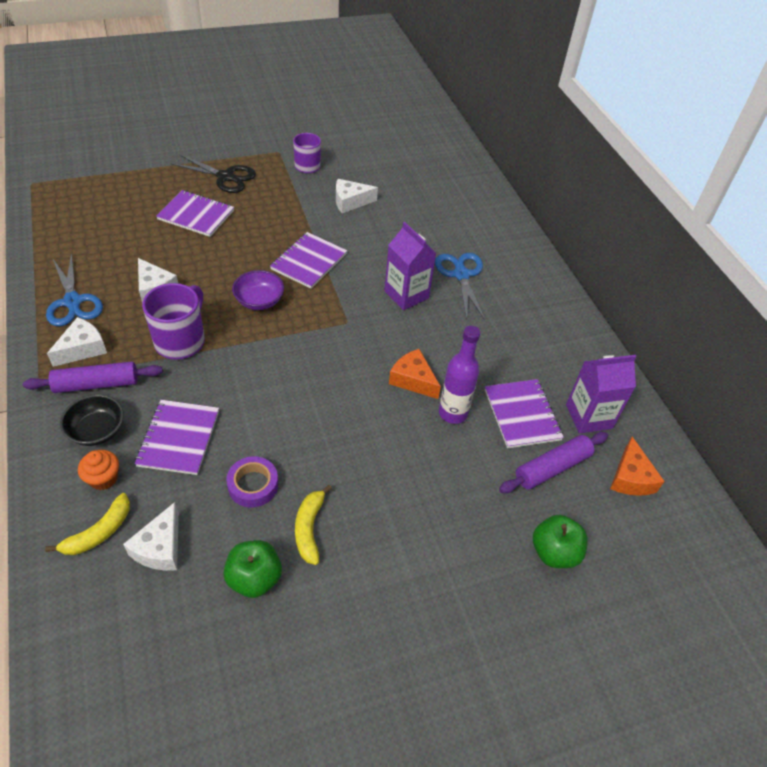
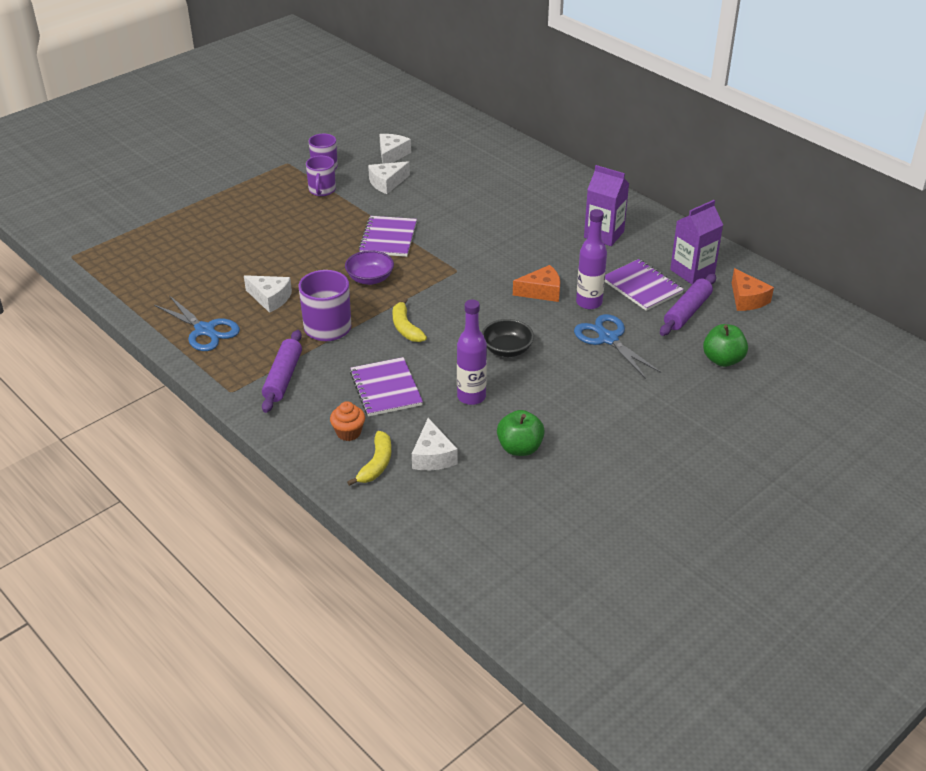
camera: 20 degrees left, 10 degrees down
purple rolling pin [23,361,163,393] -> purple rolling pin turned 45 degrees counterclockwise [262,330,302,413]
white cheese [47,317,107,367] -> white cheese moved to [379,134,411,164]
black bowl [60,394,124,446] -> black bowl moved to [482,319,534,357]
purple notebook [156,190,234,237] -> none
black scissors [170,154,256,193] -> none
purple tape [226,456,278,507] -> purple bottle [457,299,487,405]
yellow banana [295,485,332,565] -> yellow banana moved to [392,298,427,342]
purple carton [384,222,436,310] -> purple carton moved to [584,165,629,246]
orange cheese [389,349,441,399] -> orange cheese turned 150 degrees clockwise [513,265,560,302]
blue scissors [435,253,485,320] -> blue scissors moved to [574,314,661,379]
none -> purple mug [306,156,336,196]

